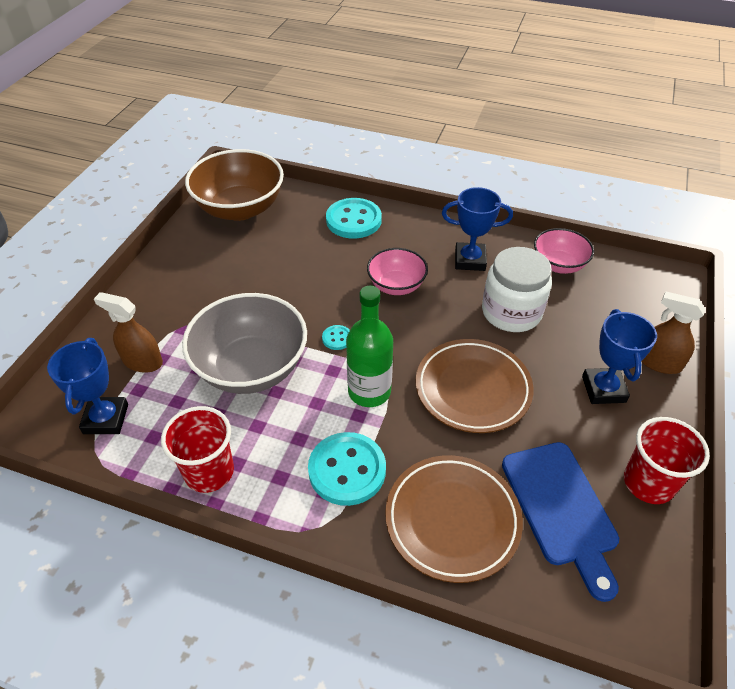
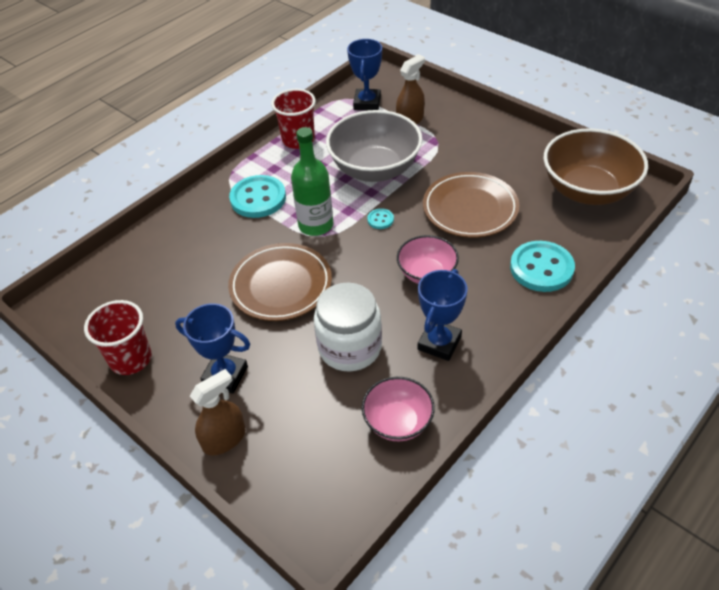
camera: 115 degrees right, 0 degrees up
blue trophy [47,338,128,434] -> blue trophy turned 75 degrees clockwise [347,39,382,110]
brown plate [385,455,523,583] -> brown plate moved to [423,172,519,238]
blue cutting board [502,442,619,602] -> none

